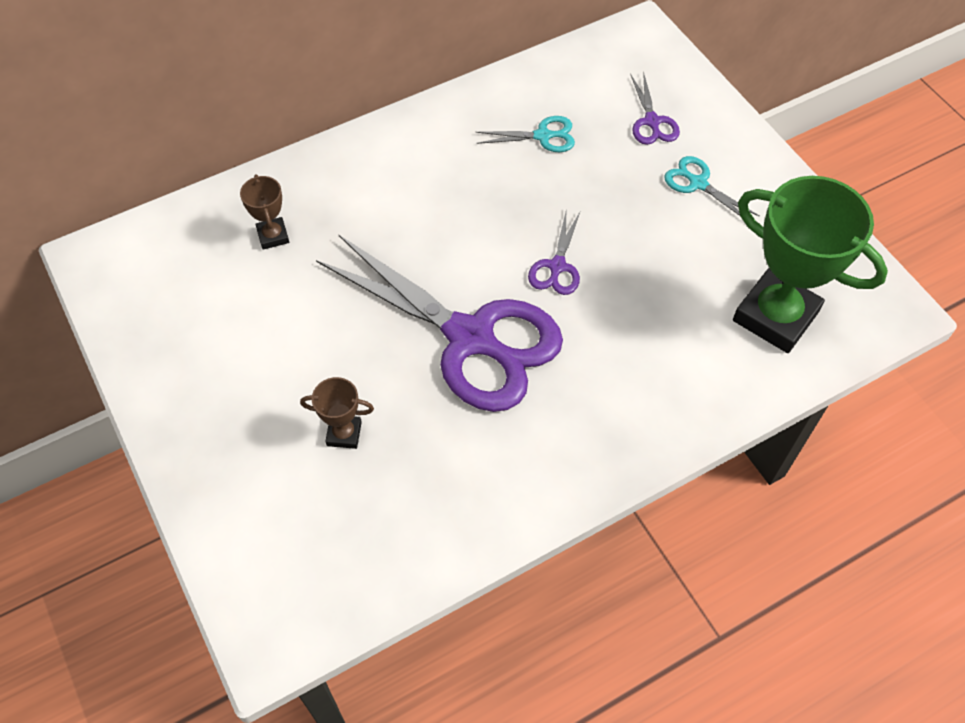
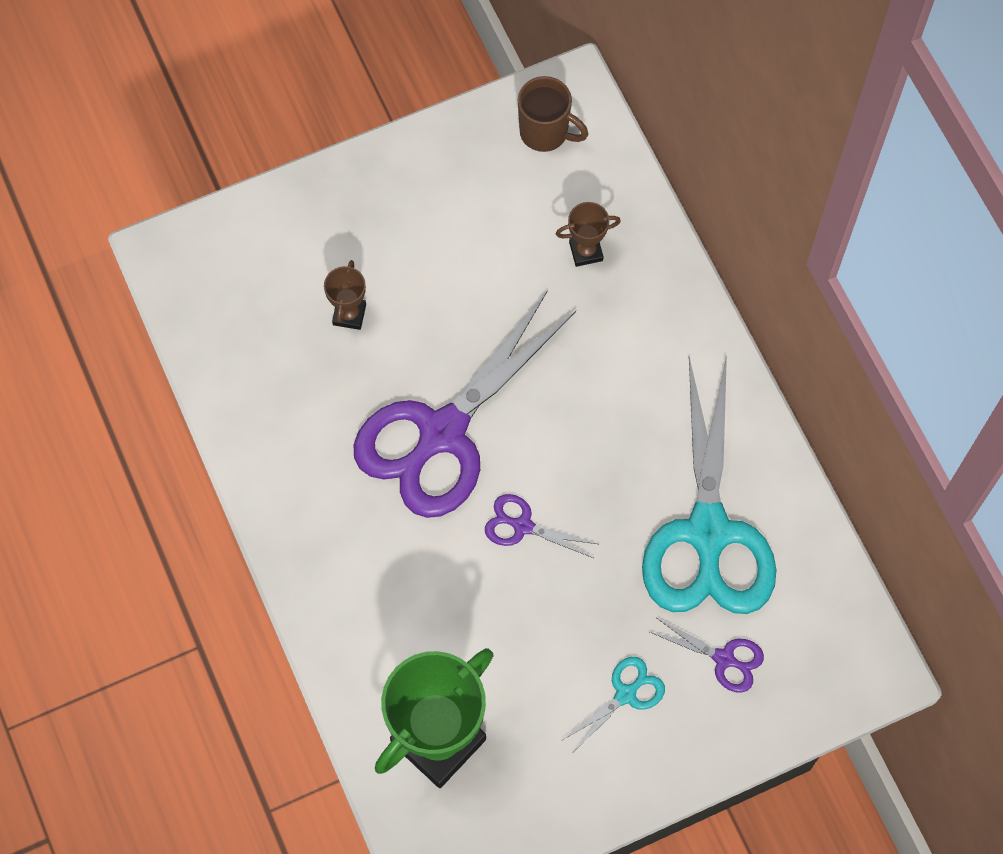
camera: 95 degrees right, 10 degrees up
turquoise scissors [476,116,575,152] -> turquoise scissors [642,355,777,614], size x2.43
purple scissors [630,71,680,145] -> purple scissors turned 150 degrees counterclockwise [650,617,764,693]
none -> brown mug [518,76,588,152]

